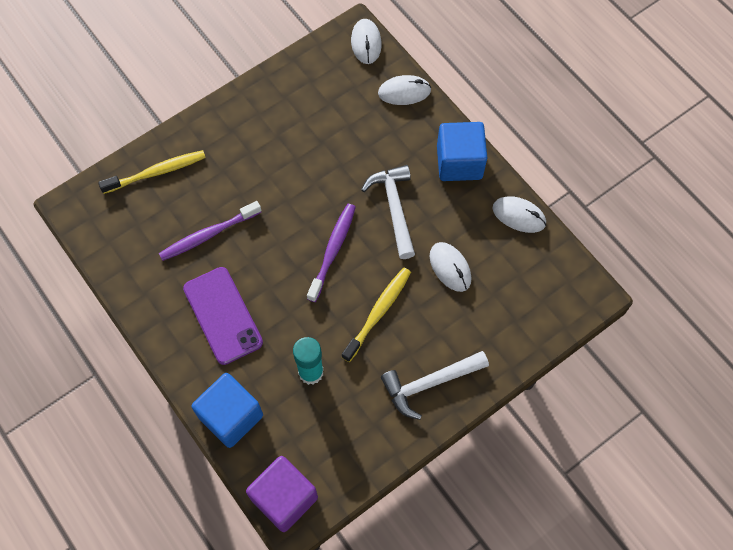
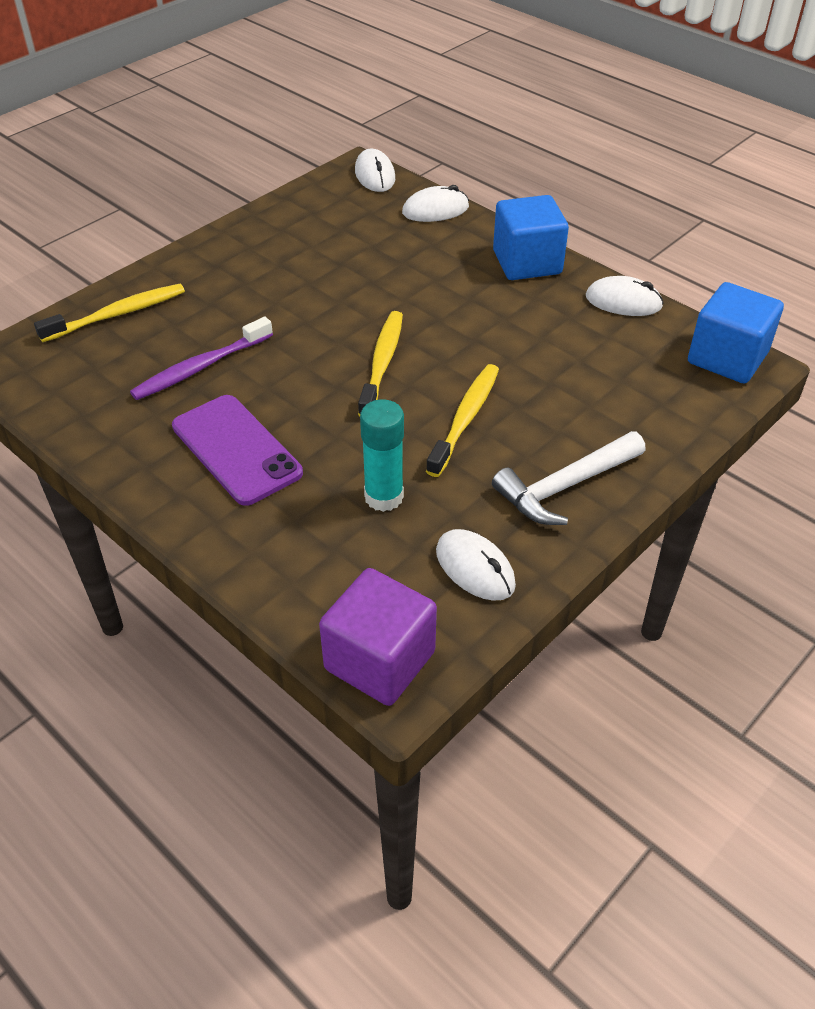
camera: 10 degrees left, 20 degrees down
blue cube [191,373,263,448] -> blue cube moved to [688,282,784,384]
purple toothbrush [307,204,356,302] -> yellow toothbrush [358,311,403,417]
white hammer [361,165,415,259] -> none
white mouse [429,242,471,292] -> white mouse moved to [436,529,516,601]

